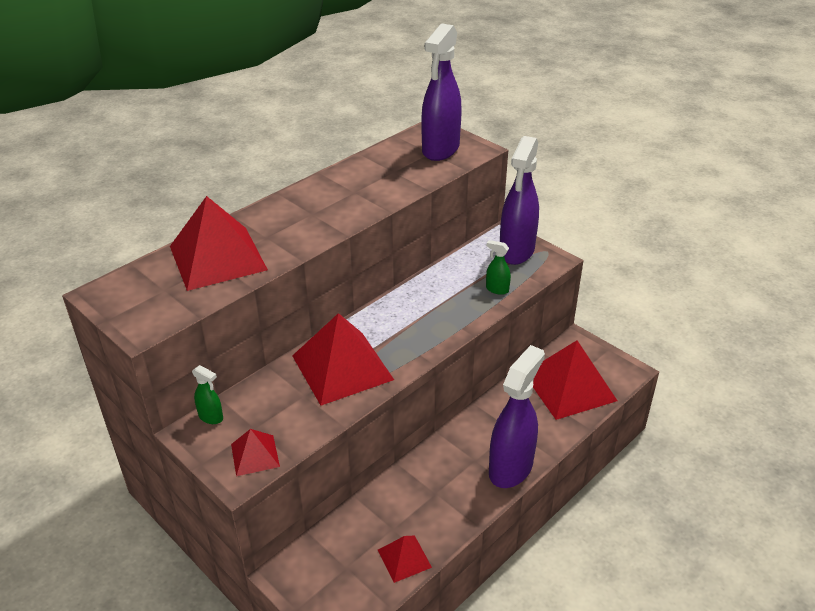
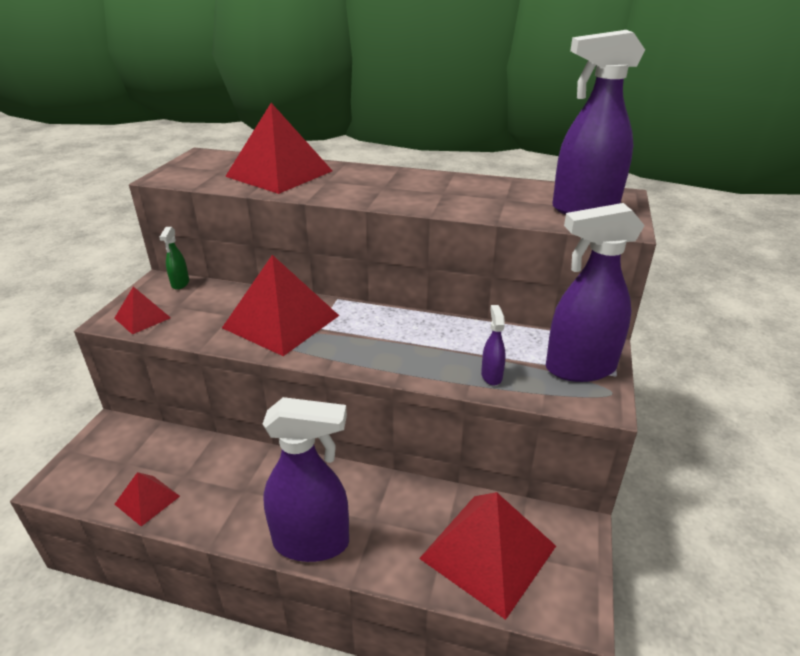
camera: 60 degrees right, 5 degrees down
green spray bottle [486,240,511,295] -> purple spray bottle [481,305,506,386]

